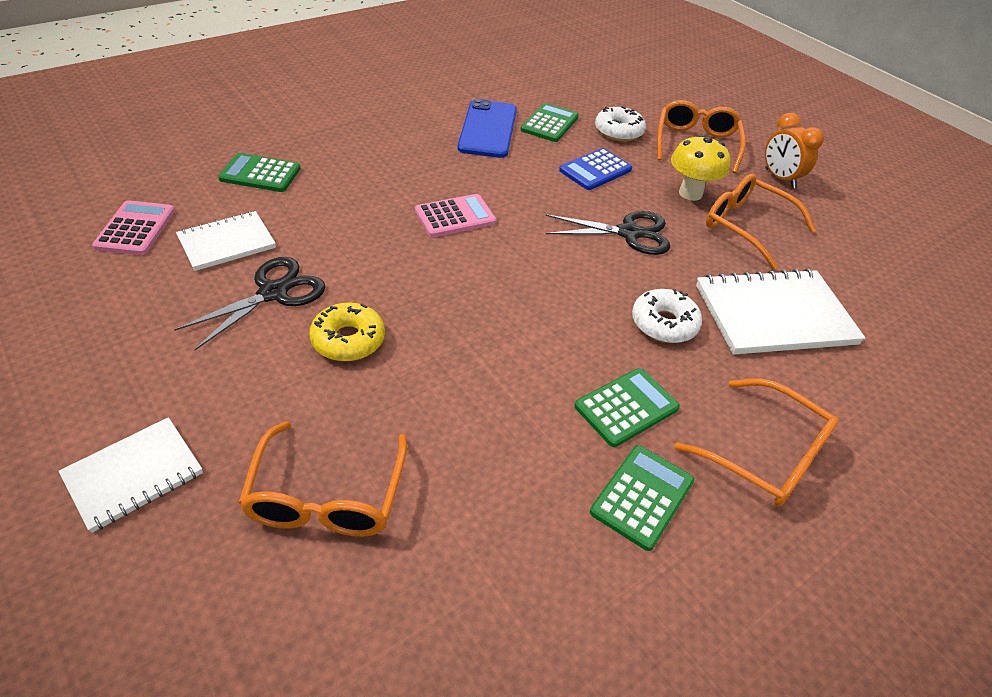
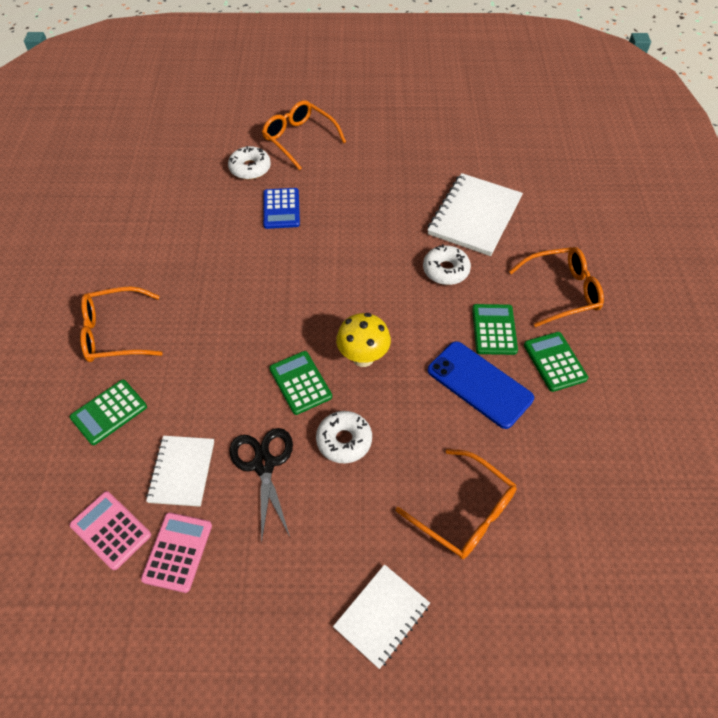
camera: 50 degrees left, 10 degrees up
white notebook [58,417,203,533] -> white notebook turned 45 degrees clockwise [333,564,430,669]
yellow donut [309,302,385,361] -> white donut [316,411,372,463]
pink calculator [415,194,496,237] -> pink calculator moved to [141,512,212,593]
blue phone [458,99,517,158] -> blue phone moved to [428,341,534,429]
green calculator [520,103,579,142] -> green calculator moved to [269,351,332,415]
black scissors [546,211,670,255] -> none
yellow mushroom [671,134,730,201] -> yellow mushroom moved to [336,313,391,367]
orange glasses [706,174,816,269] -> orange glasses moved to [80,287,163,362]
orange clock [765,113,824,189] -> none

